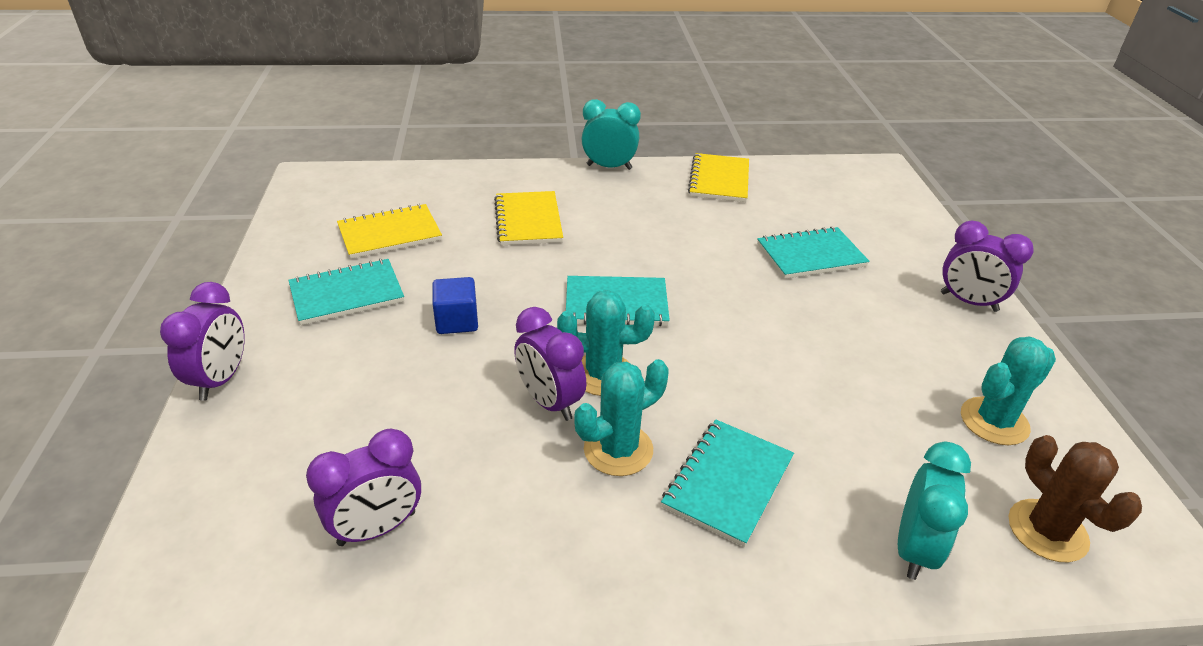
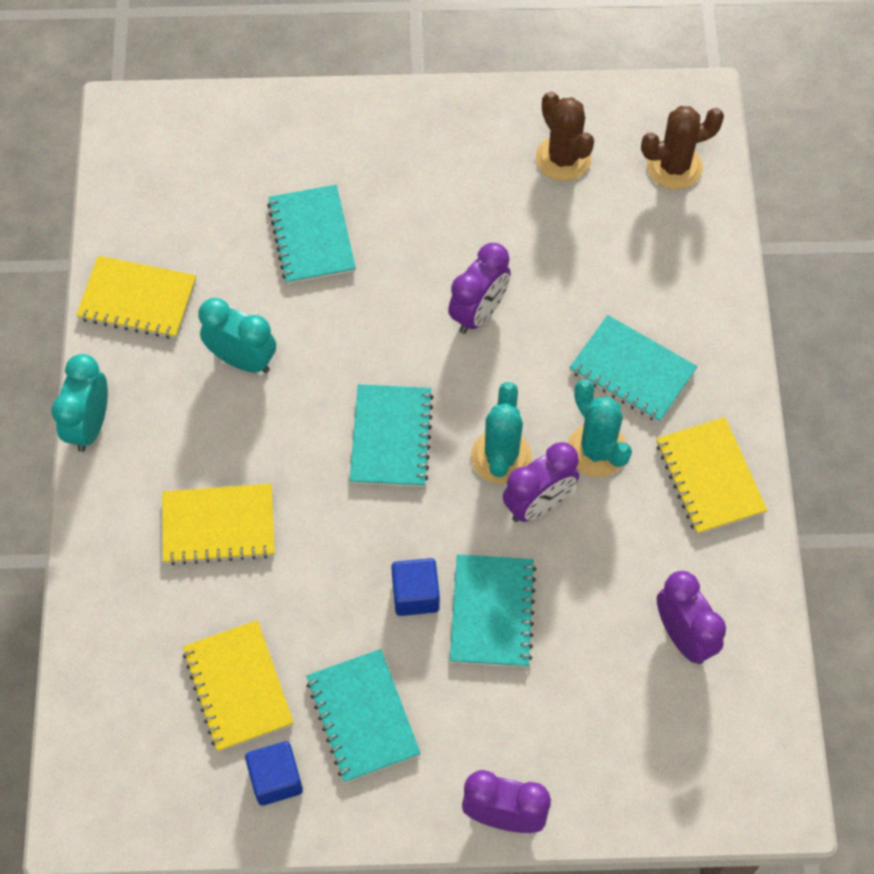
camera: 85 degrees left, 25 degrees up
turquoise clock [898,441,971,580] -> turquoise clock moved to [198,298,276,373]
purple clock [941,221,1034,312] -> purple clock moved to [448,243,511,334]
turquoise cactus [961,336,1056,445] -> brown cactus [536,91,594,181]
none -> blue cube [245,741,303,806]
none -> turquoise notebook [450,554,536,667]
none -> yellow notebook [656,417,767,535]

